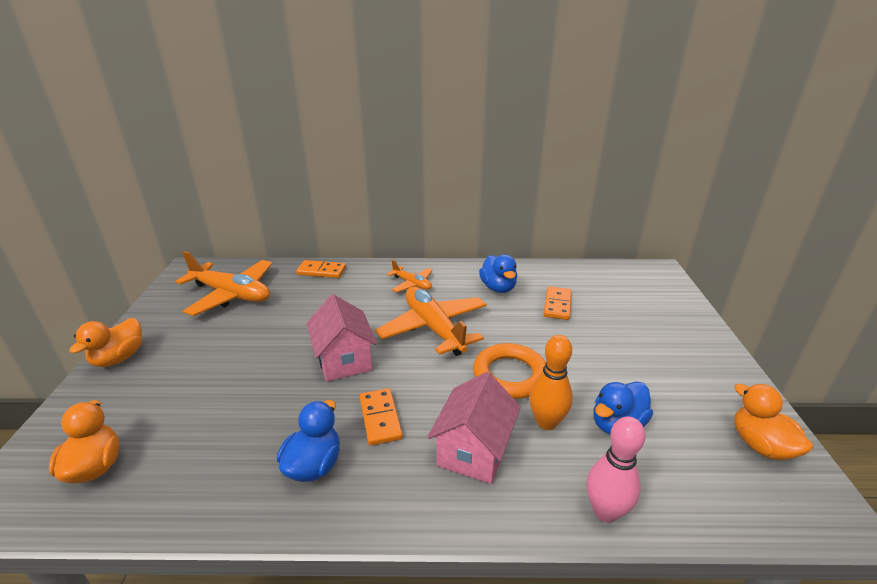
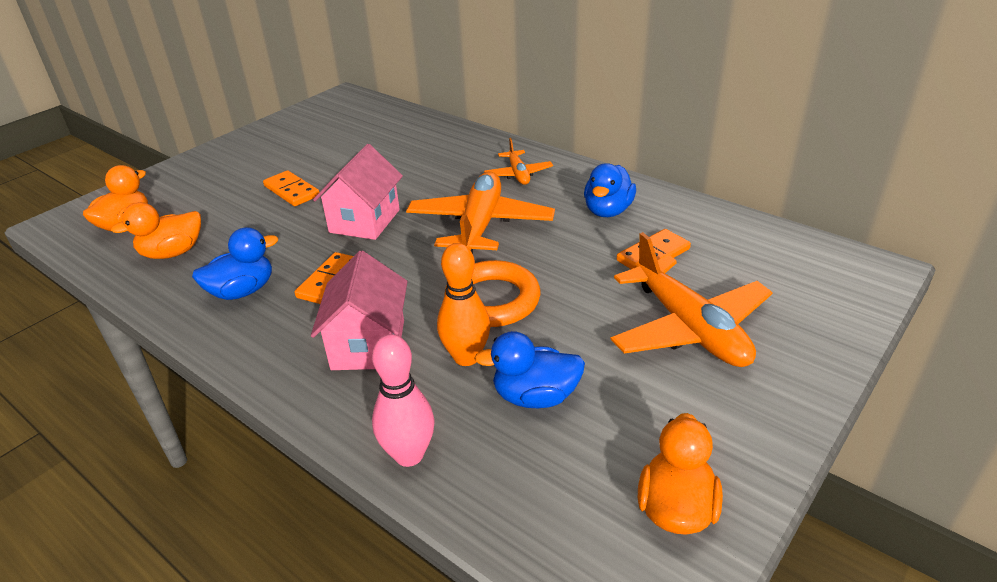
camera: 40 degrees right, 5 degrees up
orange duck [69,318,142,367] -> orange duck moved to [111,202,201,259]
orange plane [175,251,272,316] -> orange plane moved to [610,232,773,367]
orange domino [296,260,346,278] -> orange domino moved to [263,170,319,206]
pink house [428,372,521,484] -> pink house turned 60 degrees counterclockwise [311,251,408,370]

